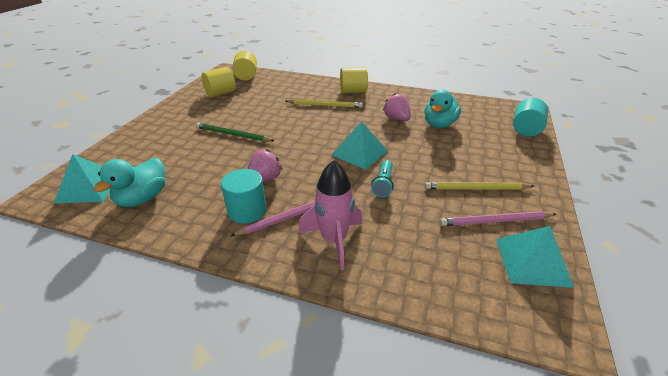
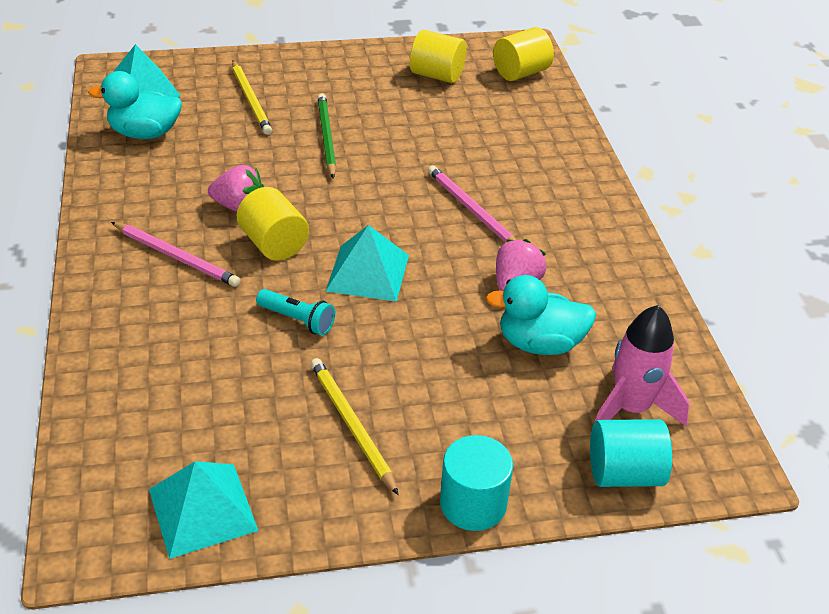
camera: 60 degrees right, 5 degrees up
turquoise cylinder [221,169,267,224] -> turquoise cylinder moved to [440,435,513,531]
yellow pencil [285,99,363,108] -> yellow pencil moved to [232,61,272,135]
pink rocket [298,160,362,270] -> pink rocket moved to [595,305,690,426]
yellow cylinder [340,67,368,93] -> yellow cylinder moved to [236,187,309,260]
turquoise flashlight [371,160,394,197] -> turquoise flashlight turned 135 degrees counterclockwise [256,289,335,336]
pink pencil [440,211,556,226] -> pink pencil moved to [428,165,516,243]

